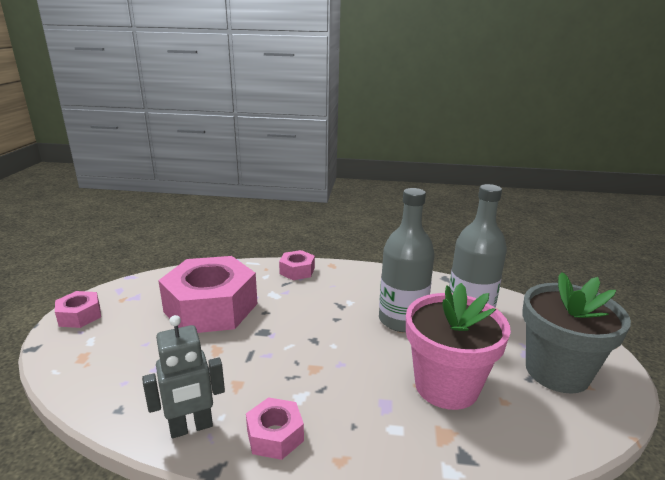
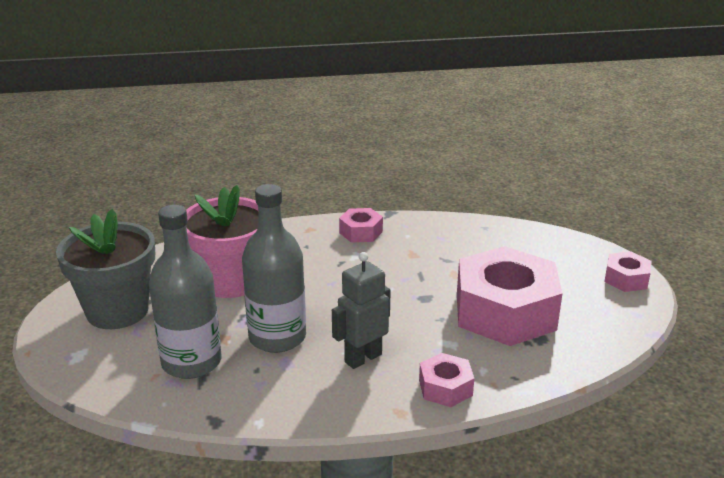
camera: 165 degrees right, 5 degrees up
grey robot [142,315,225,438] -> grey robot moved to [332,252,391,369]

